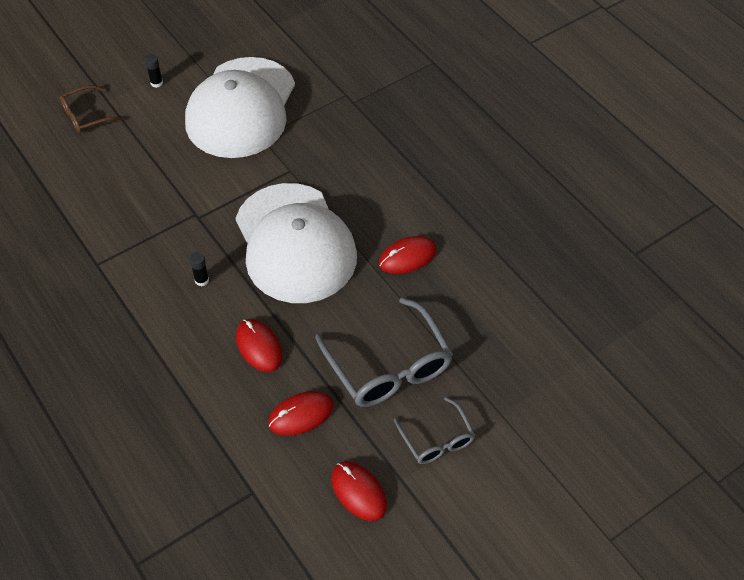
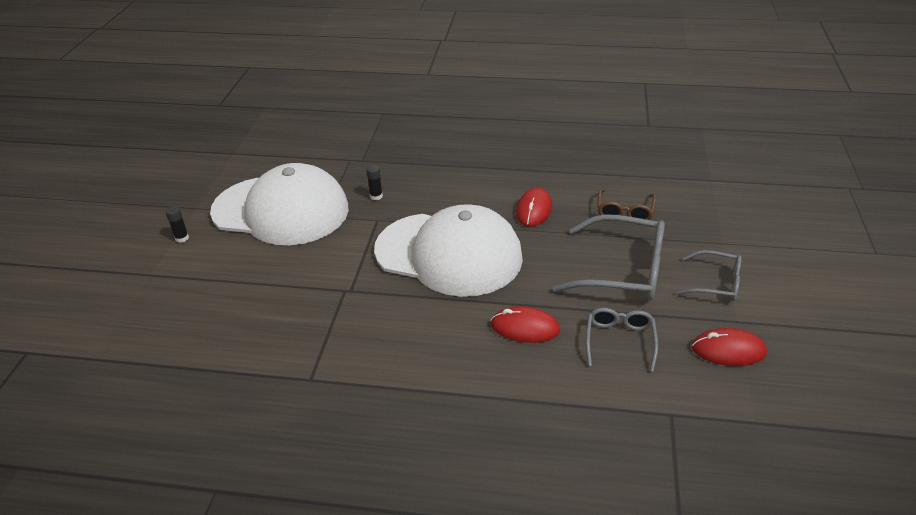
camera: 45 degrees left, 15 degrees down
brown glasses [60,85,124,133] -> brown glasses moved to [598,189,656,220]
white cap [185,57,295,158] -> white cap turned 45 degrees counterclockwise [210,163,349,245]
black glue stick [189,252,209,286] -> black glue stick moved to [366,165,383,200]
red mouse [268,391,334,436] -> grey glasses [586,308,658,372]

